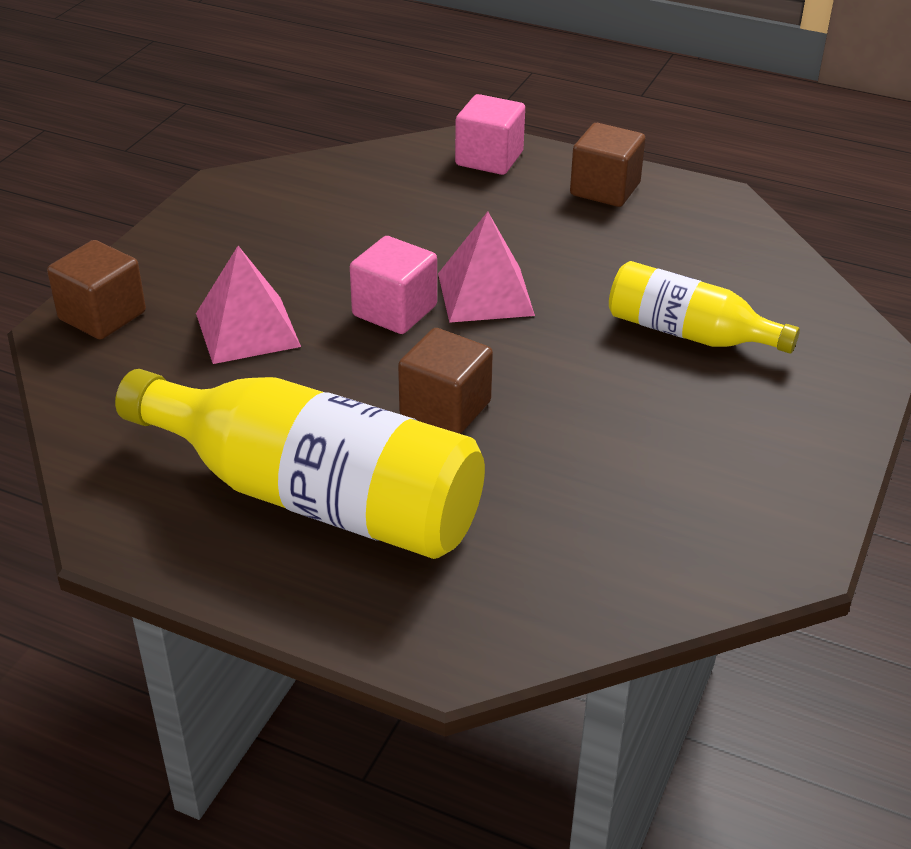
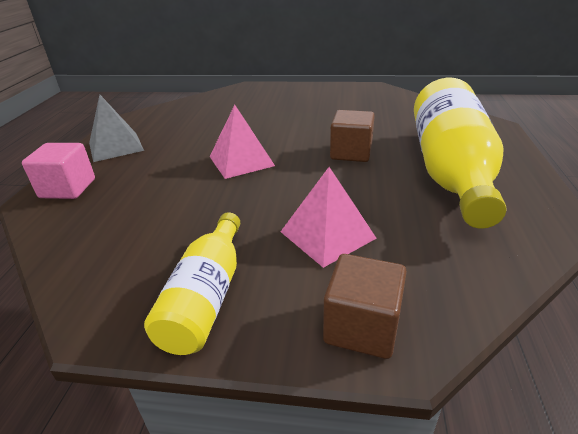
camera: 105 degrees left, 5 degrees down
pink cube [350,236,437,334] -> none
brown cube [570,123,645,207] -> grey pyramid [89,95,144,162]
yellow bottle [609,261,800,354] -> yellow bottle moved to [144,212,240,355]

